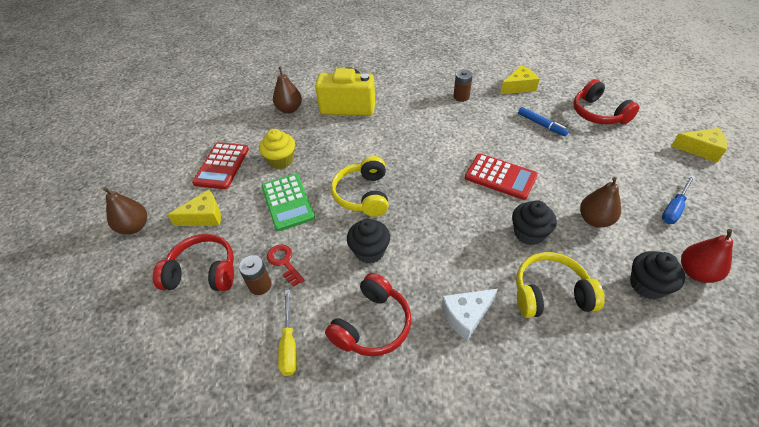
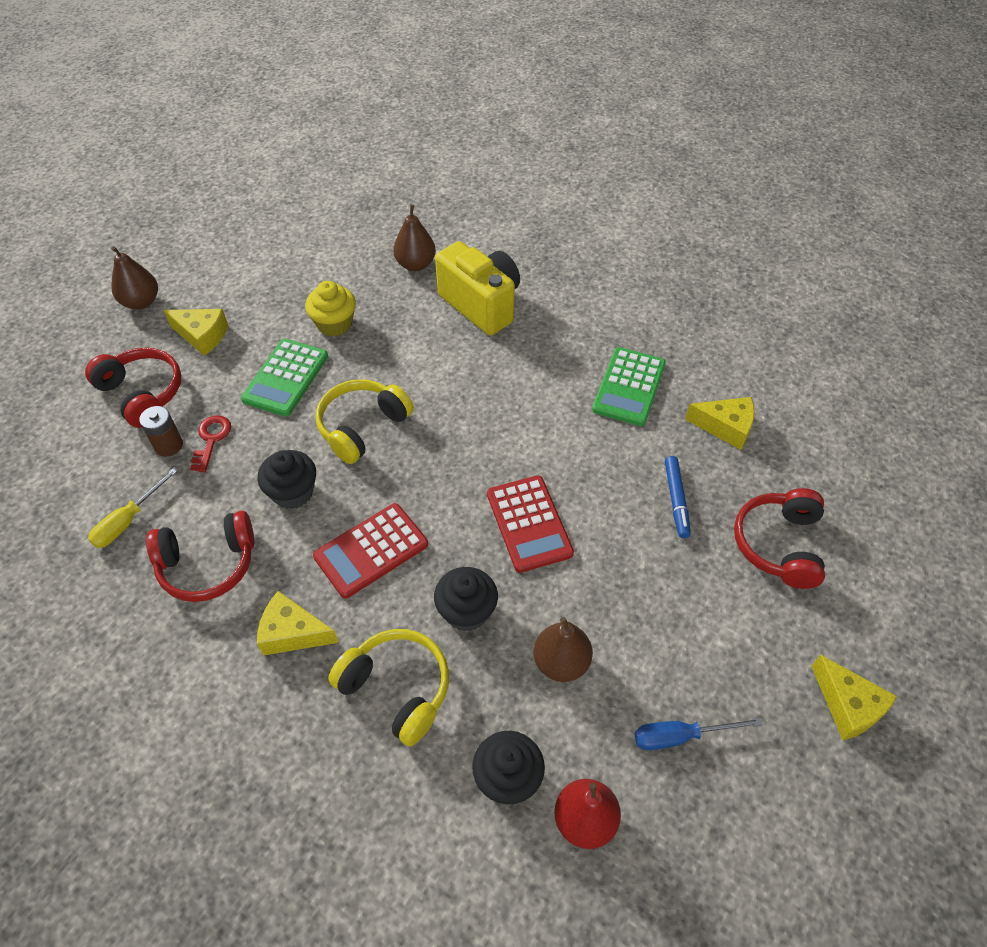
camera: 40 degrees right, 5 degrees up
red calculator [192,142,249,189] -> red calculator moved to [313,503,428,598]
white cheese [441,289,498,341] -> yellow cheese [257,591,339,656]
brown battery [454,70,473,102] -> green calculator [592,347,666,426]

